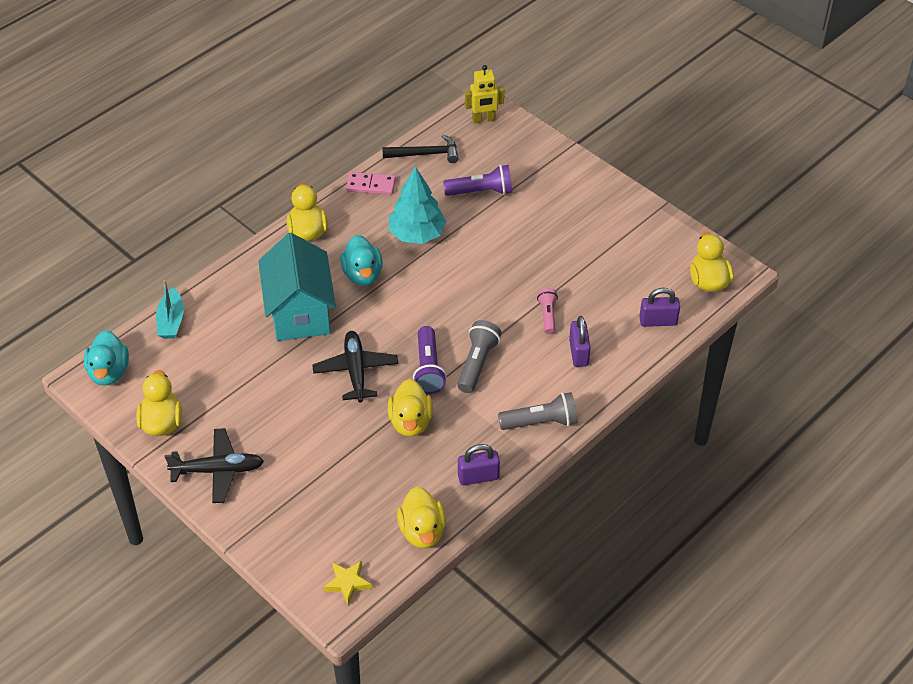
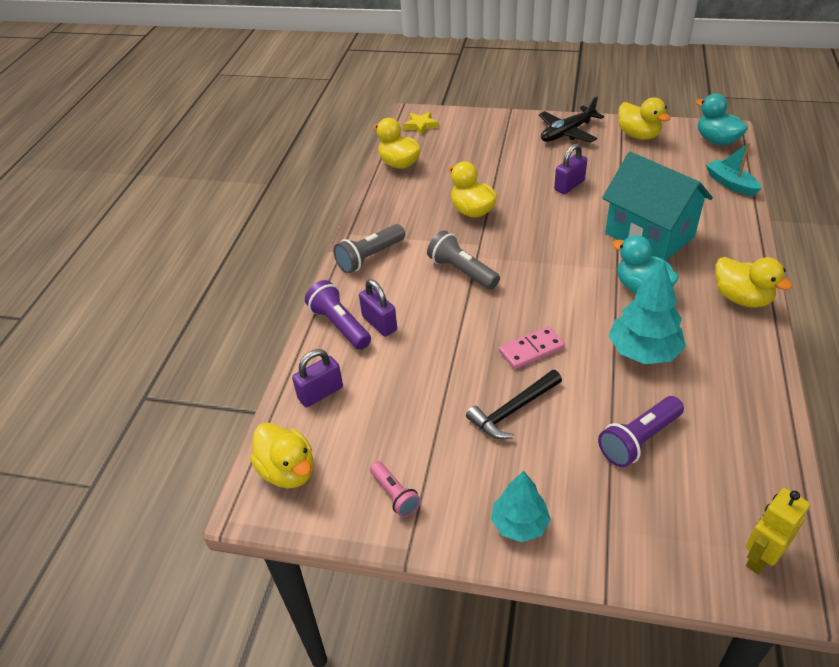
camera: 150 degrees right, 5 degrees down
black plane [312,331,398,403] -> none
pink domino [346,172,396,195] -> pink domino moved to [499,326,565,369]
black hammer [382,135,459,163] -> black hammer moved to [466,370,562,439]
purple flashlight [413,326,447,394] -> purple flashlight moved to [305,280,371,350]
grey flashlight [457,320,502,393] -> grey flashlight turned 150 degrees clockwise [427,230,500,290]
purple padlock [458,444,500,485] -> purple padlock moved to [554,144,587,194]
pink flashlight [537,288,558,334] -> pink flashlight moved to [370,461,421,517]
none -> turquoise tree [491,471,551,542]

